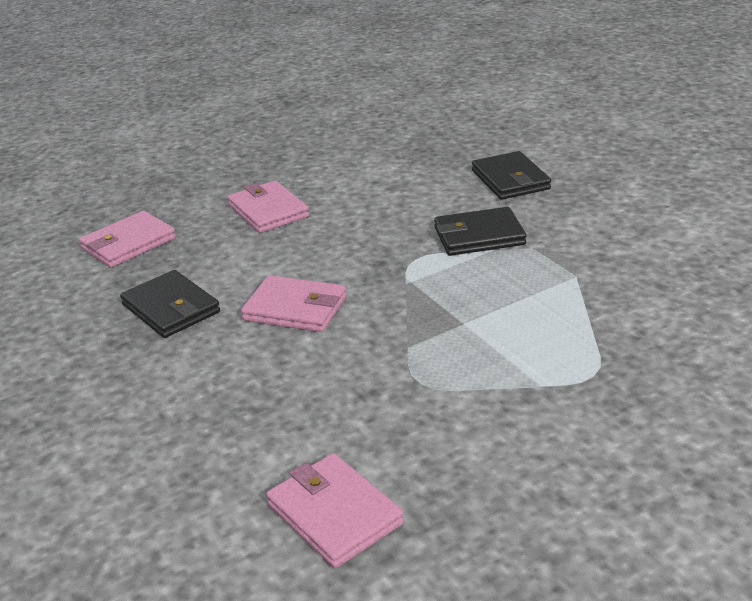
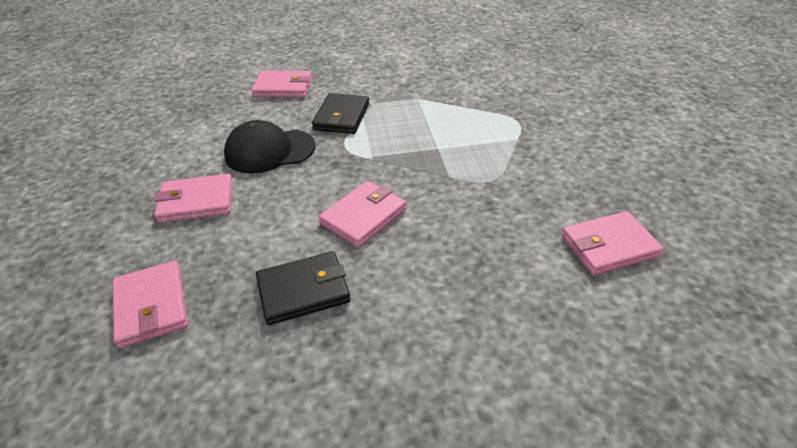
camera: 70 degrees left, 10 degrees up
black wallet [472,151,551,200] -> pink wallet [251,71,312,98]
none -> black cap [224,120,315,174]

